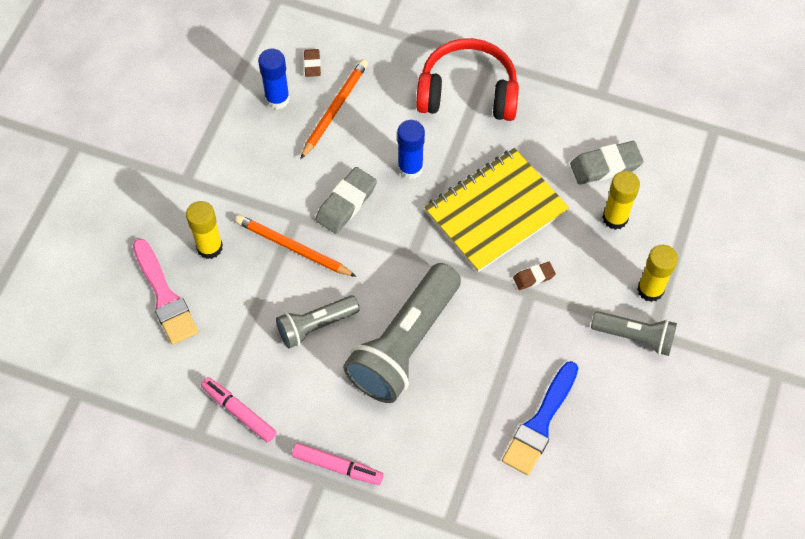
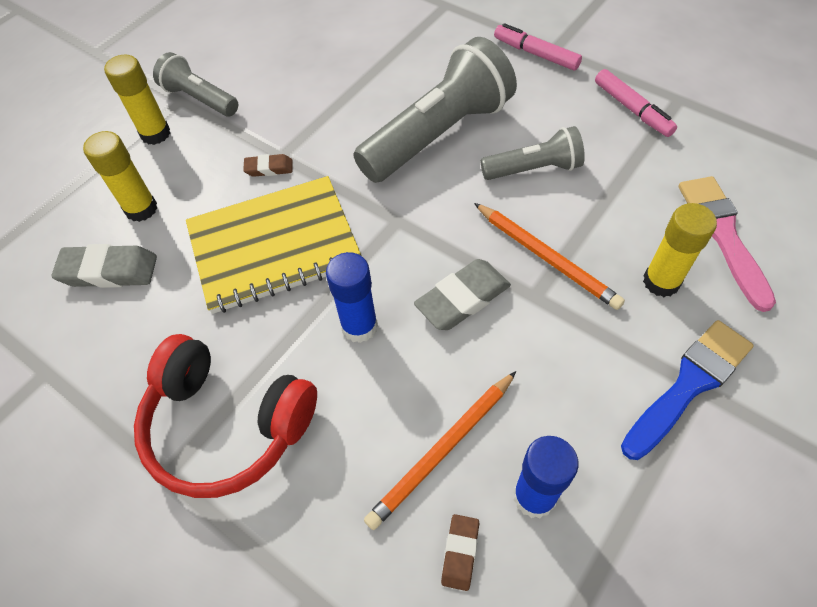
camera: 160 degrees left, 5 degrees down
blue brush [502,361,578,475] -> blue brush moved to [621,320,754,460]

